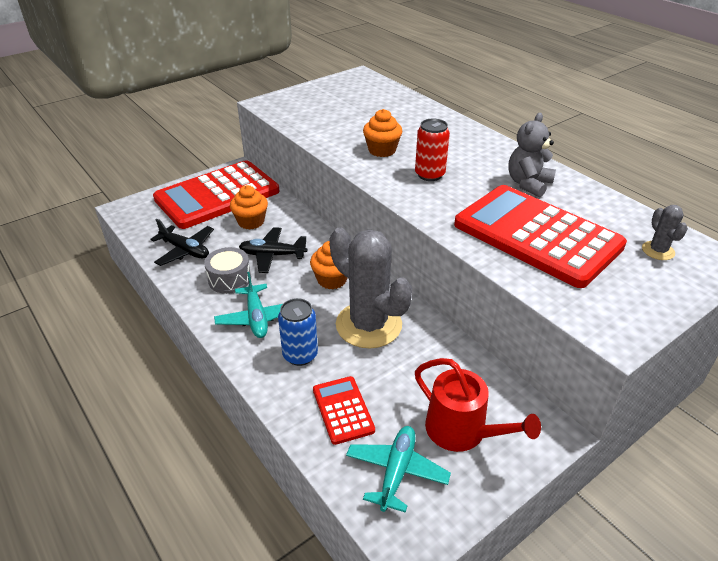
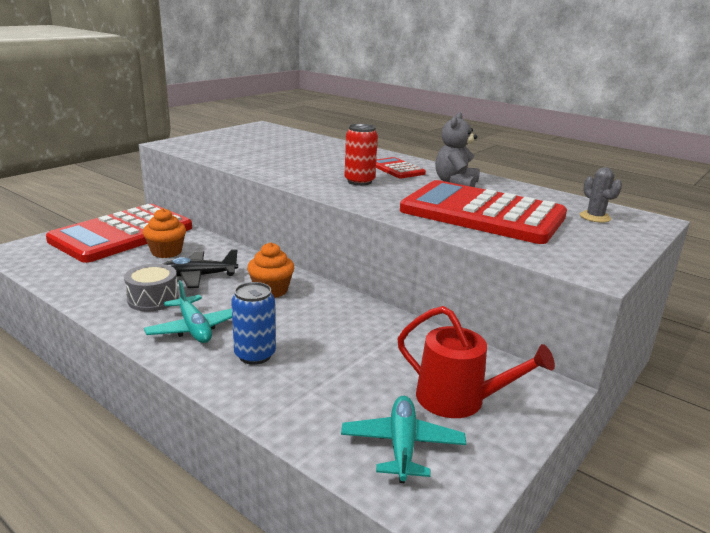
camera: 15 degrees left, 15 degrees down
black plane [150,219,214,266] -> none
red calculator [313,376,375,445] -> red calculator moved to [376,157,426,178]
grey cactus [330,227,412,348] -> none
orange cupcake [363,109,403,157] -> none

